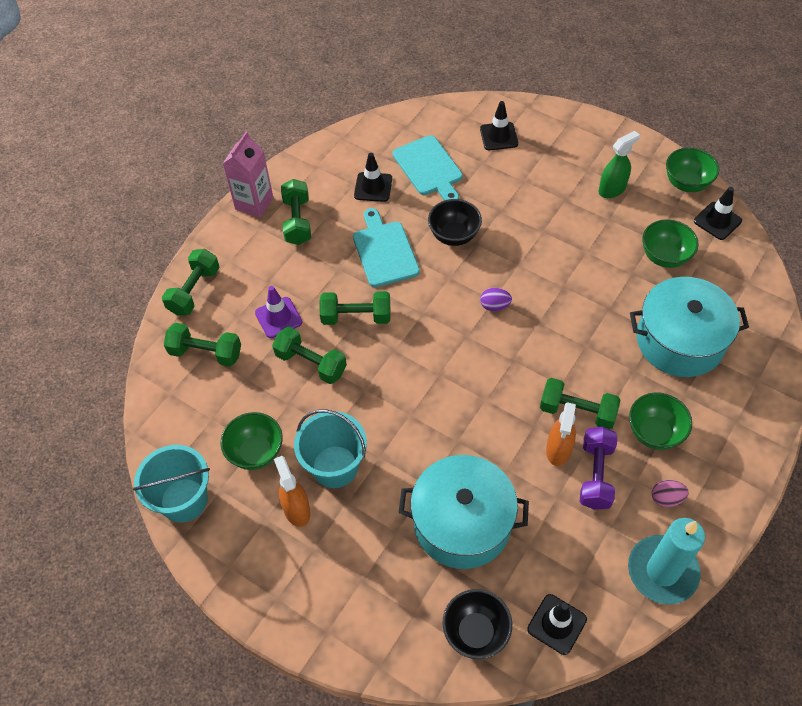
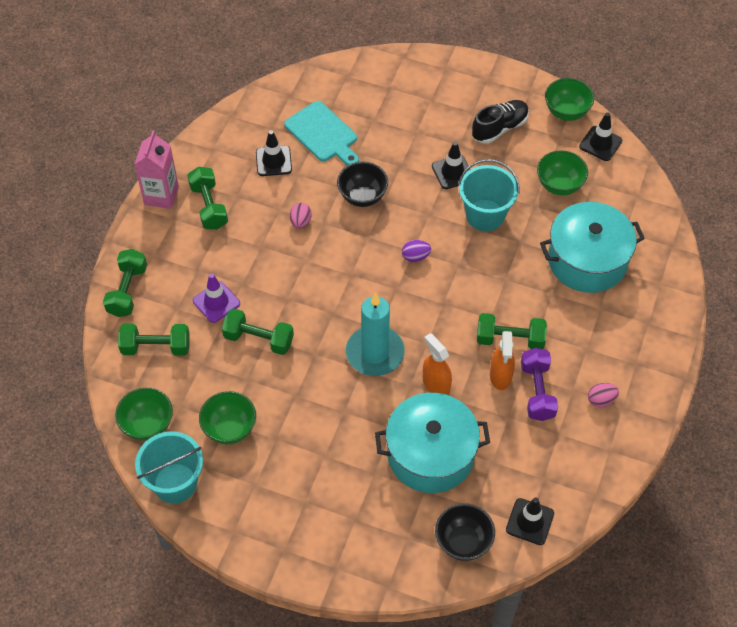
camera: 15 degrees left, 0 degrees up
orange spray bottle [274,456,310,527] -> orange spray bottle moved to [423,333,452,395]
turquoise bucket [294,409,367,488] -> turquoise bucket moved to [458,159,520,231]
green dumbbell [319,291,391,325] -> none
turquoise cutting board [353,208,420,287] -> pink egg [290,203,312,229]
black traffic cone [480,101,518,150] -> black traffic cone moved to [432,142,470,189]
green spray bottle [599,131,640,198] -> black shoe [472,100,529,144]
turquoise candle [628,518,705,604] -> turquoise candle moved to [346,293,405,376]
green bowl [629,392,692,450] -> green bowl moved to [115,388,173,441]

